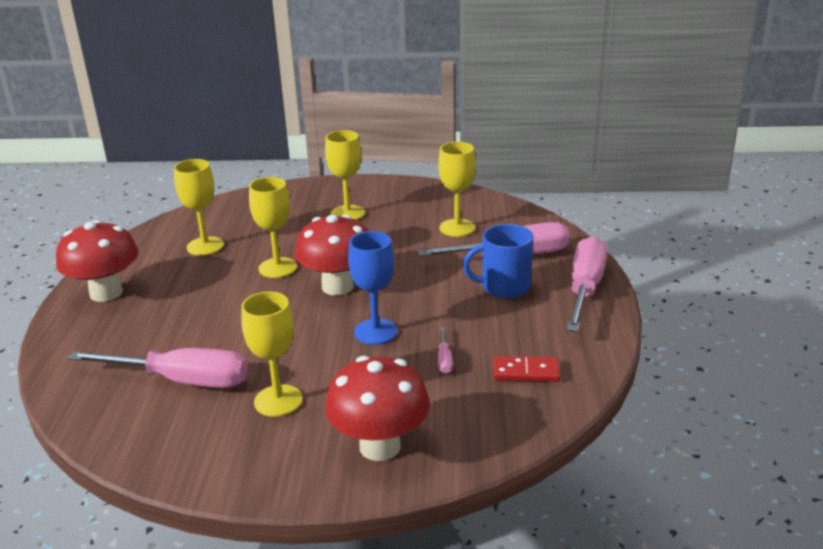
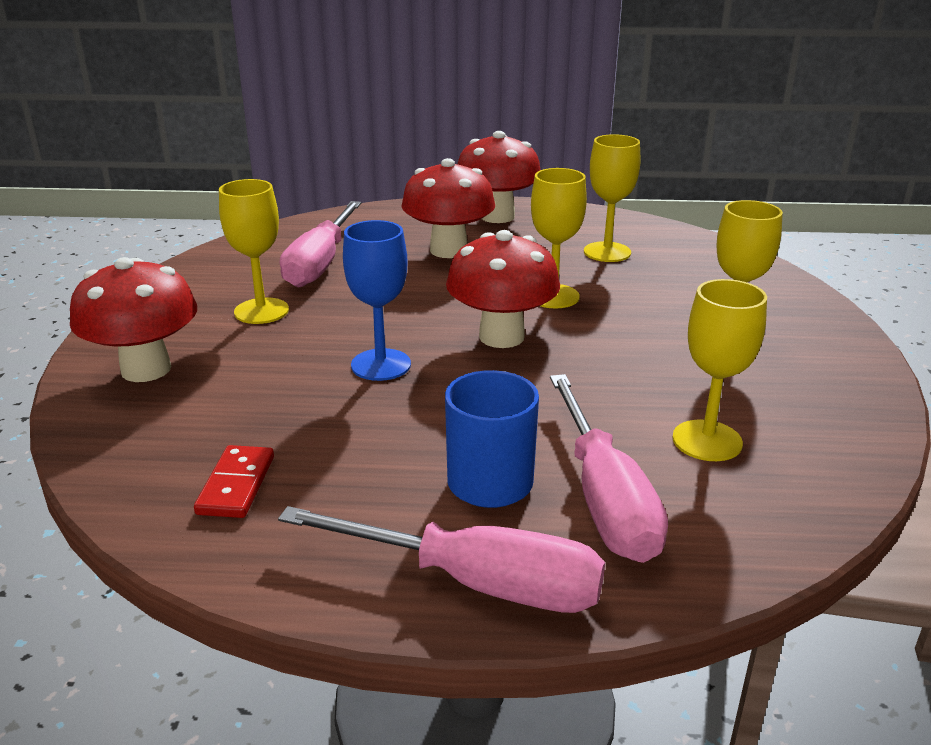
camera: 90 degrees right, 0 degrees up
pink screwdriver [438,327,453,374] -> none
none -> red mushroom [401,158,495,258]

